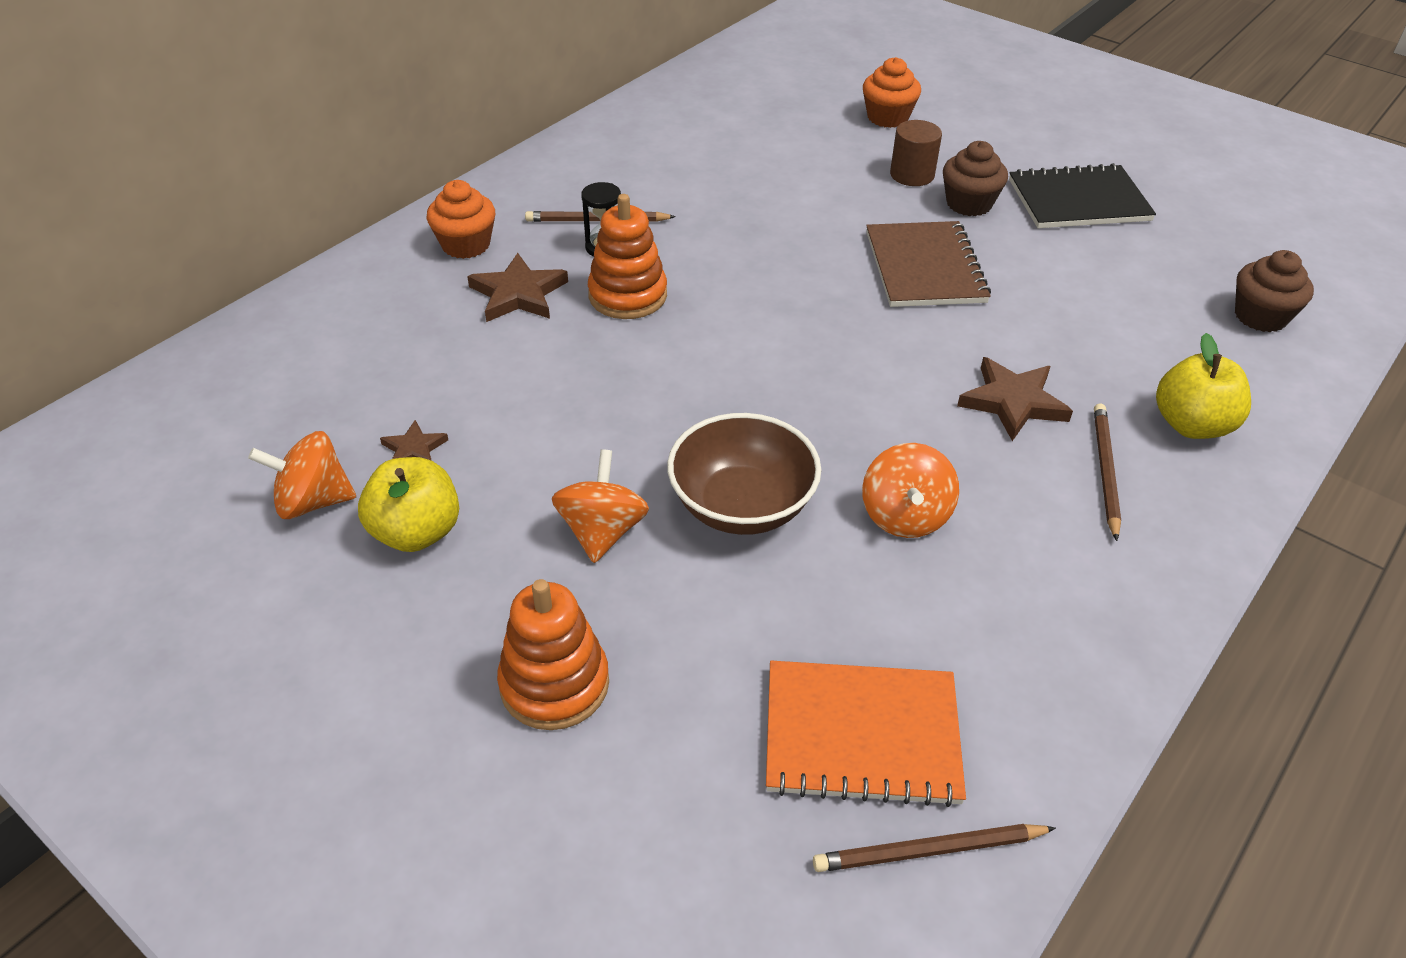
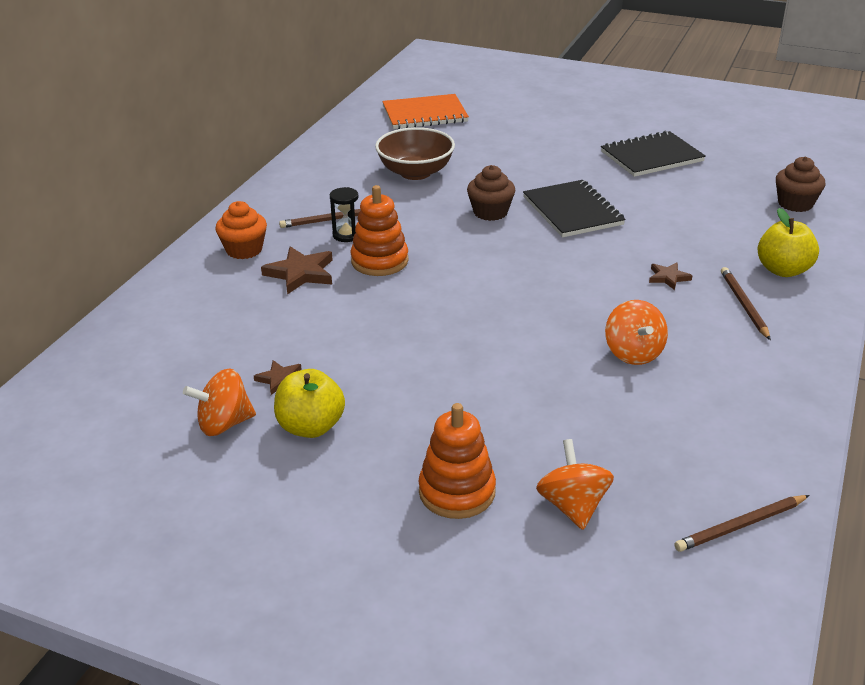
camera: 15 degrees left, 10 degrees down
orange spinning top [552,449,649,563] -> orange spinning top moved to [536,439,614,530]
brown bowl [667,413,821,535] -> brown bowl moved to [375,127,455,180]
orange notebook [766,661,966,807] -> orange notebook moved to [382,94,469,129]
orange cupcake [863,57,921,128] -> none
brown notebook [866,221,991,307] -> black notebook [523,180,626,238]
brown cylinder [890,120,942,186] -> none
brown cupcake [943,141,1008,216] -> brown cupcake moved to [467,165,515,221]
brown star [957,357,1073,441] -> brown star [649,262,692,290], size x0.58

